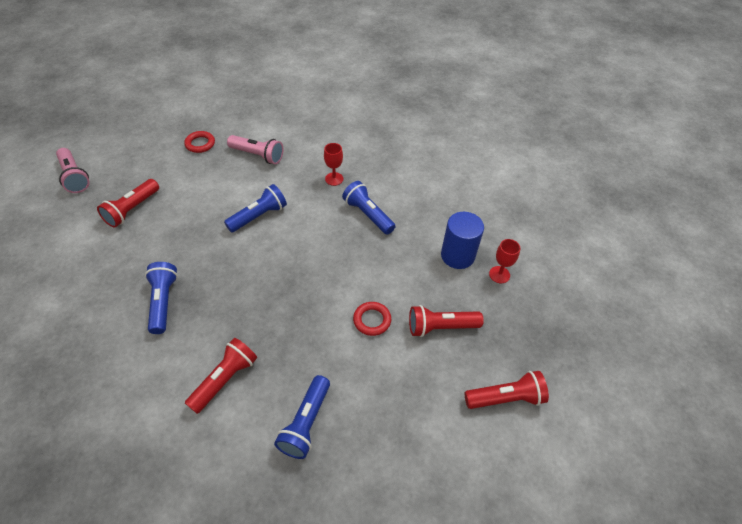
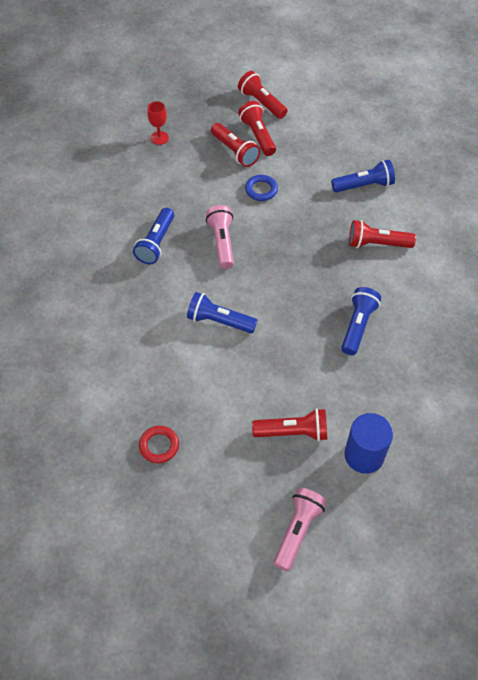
camera: 120 degrees left, 5 degrees up
blue flashlight [145,262,178,334] -> blue flashlight turned 150 degrees clockwise [341,287,381,355]
pink flashlight [227,135,283,164] -> pink flashlight moved to [206,205,234,269]
red goblet [324,143,343,186] -> none
red ring [353,302,391,336] -> blue ring [245,175,278,201]
blue cylinder [441,212,484,269] -> blue cylinder moved to [344,413,393,474]
none -> red flashlight [238,101,276,156]

